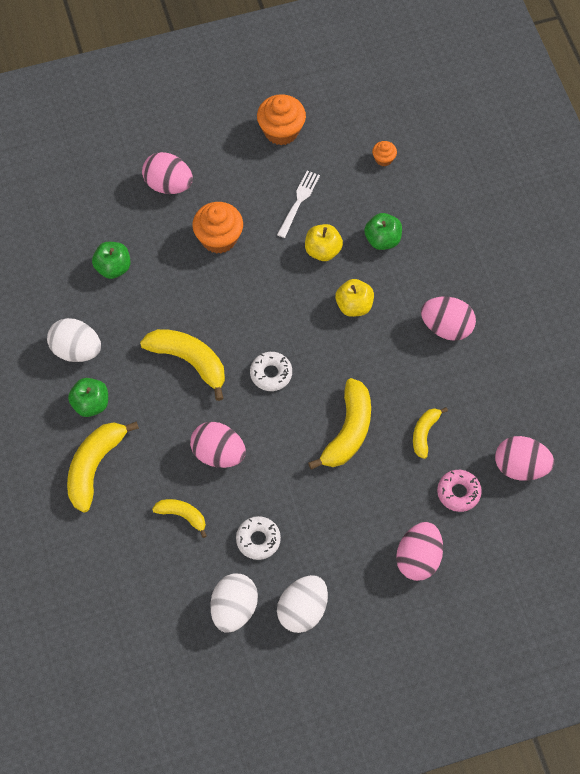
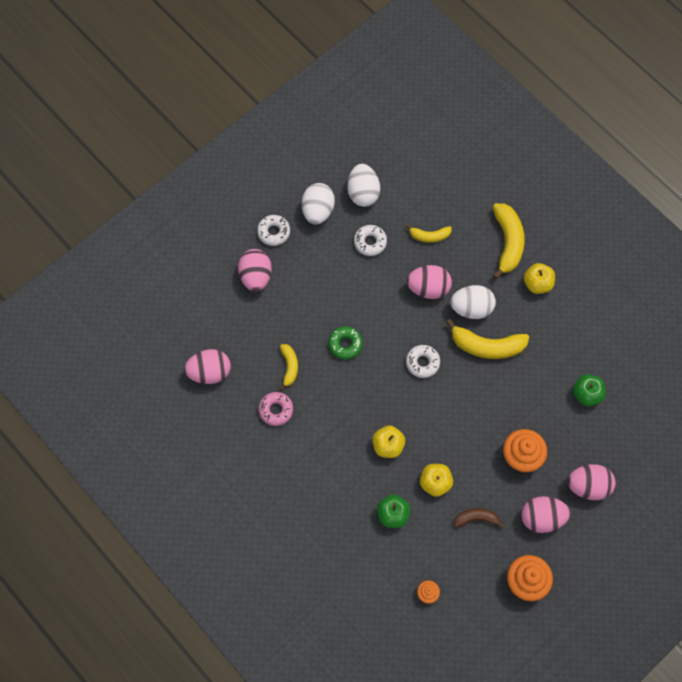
camera: 155 degrees right, 5 degrees up
white egg [47,318,101,362] -> white egg moved to [450,285,496,319]
green apple [68,378,108,417] -> yellow apple [524,263,555,294]
white fork [277,171,320,238] -> brown banana [454,508,504,528]
yellow banana [308,378,371,470] -> green donut [329,327,363,359]
pink egg [421,297,476,341] -> pink egg moved to [521,496,570,533]
pink donut [437,470,482,512] -> pink donut moved to [258,392,293,426]
none -> white donut [257,215,290,246]

